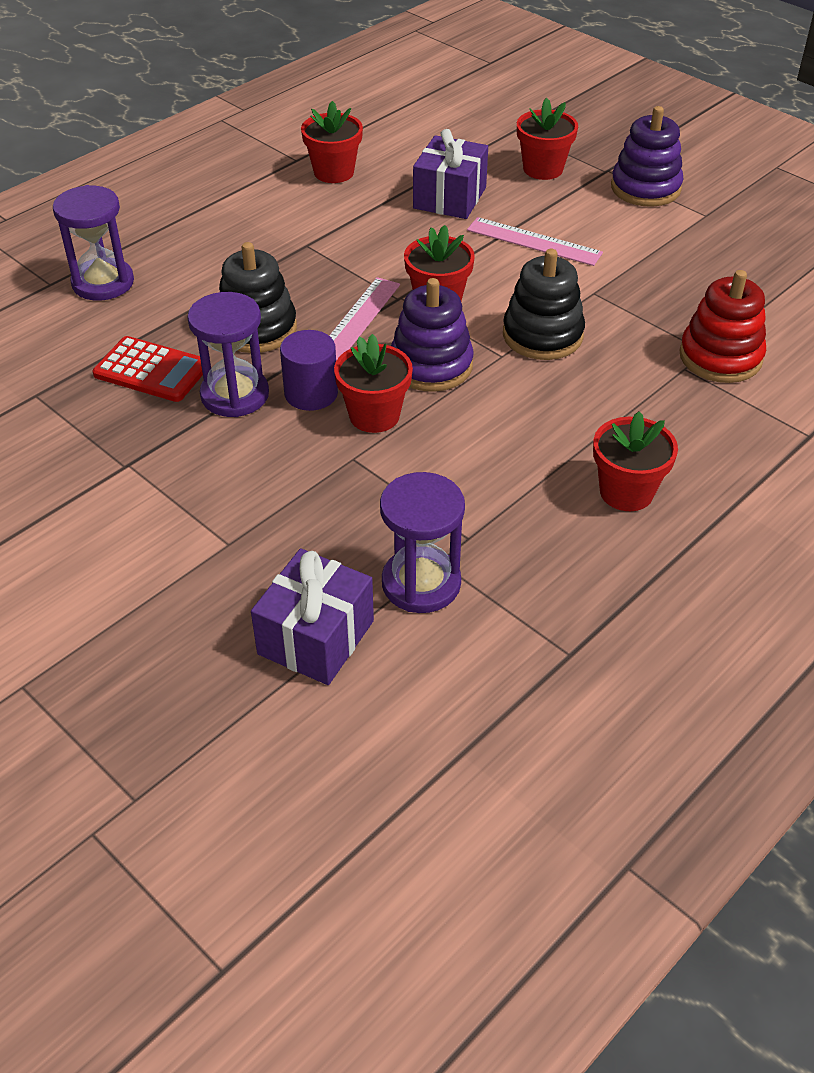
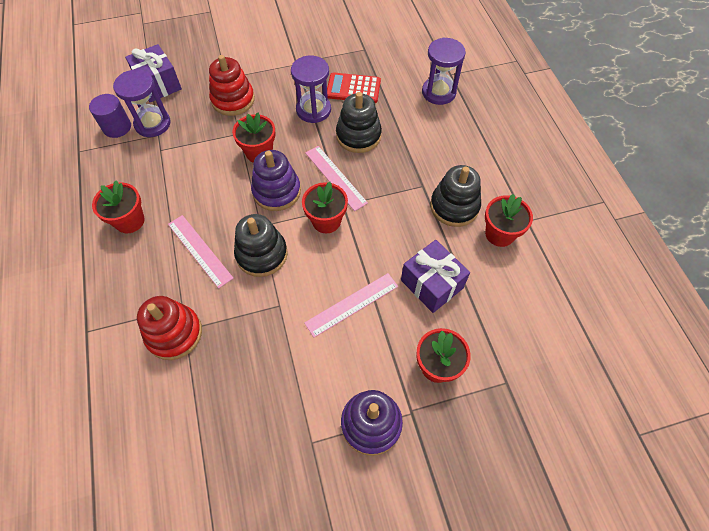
camera: 120 degrees right, 15 degrees up
red calculator [93,336,203,402] -> red calculator turned 45 degrees clockwise [327,72,381,103]
purple cylinder [280,330,338,411] -> purple cylinder moved to [89,94,131,138]
none -> pink ruler [168,215,233,288]
none -> red stacking toy [209,55,255,116]
none -> black stacking toy [430,165,481,227]

